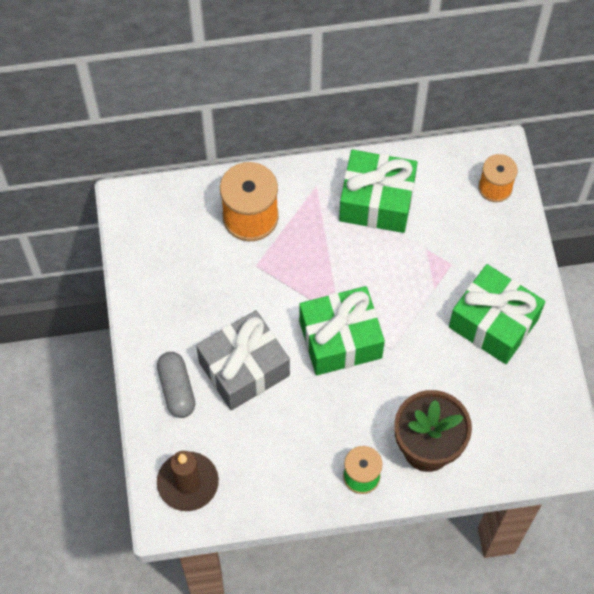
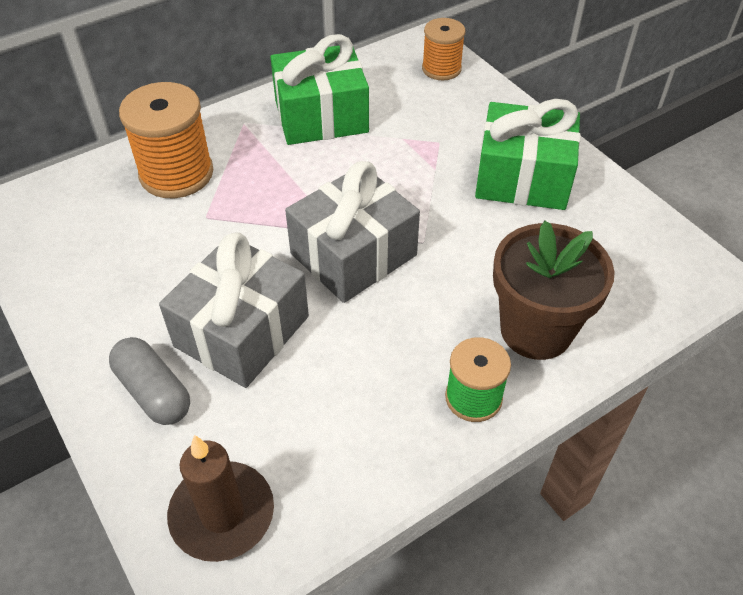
camera: 25 degrees left, 15 degrees down
green gift [299,286,385,375] -> grey gift [285,161,420,303]

